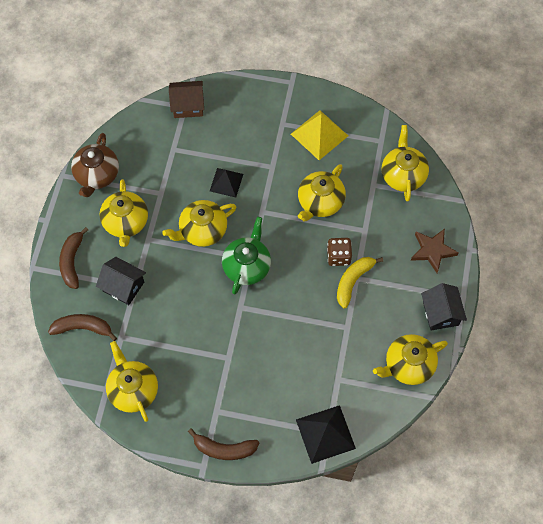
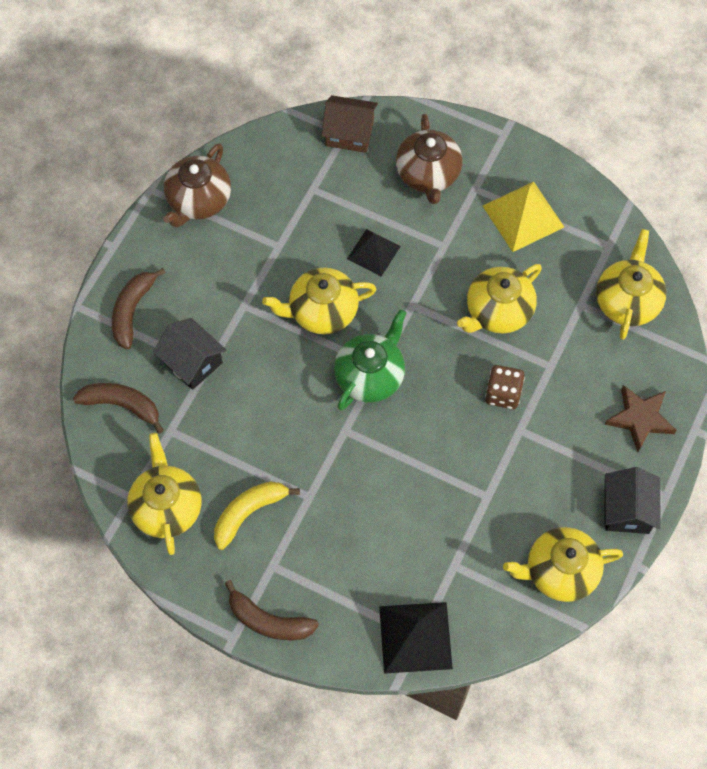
camera: 15 degrees right, 0 degrees up
yellow teapot [99,179,148,247] -> none
yellow banana [337,257,383,309] -> yellow banana moved to [214,482,300,550]
none -> brown teapot [396,114,462,204]

